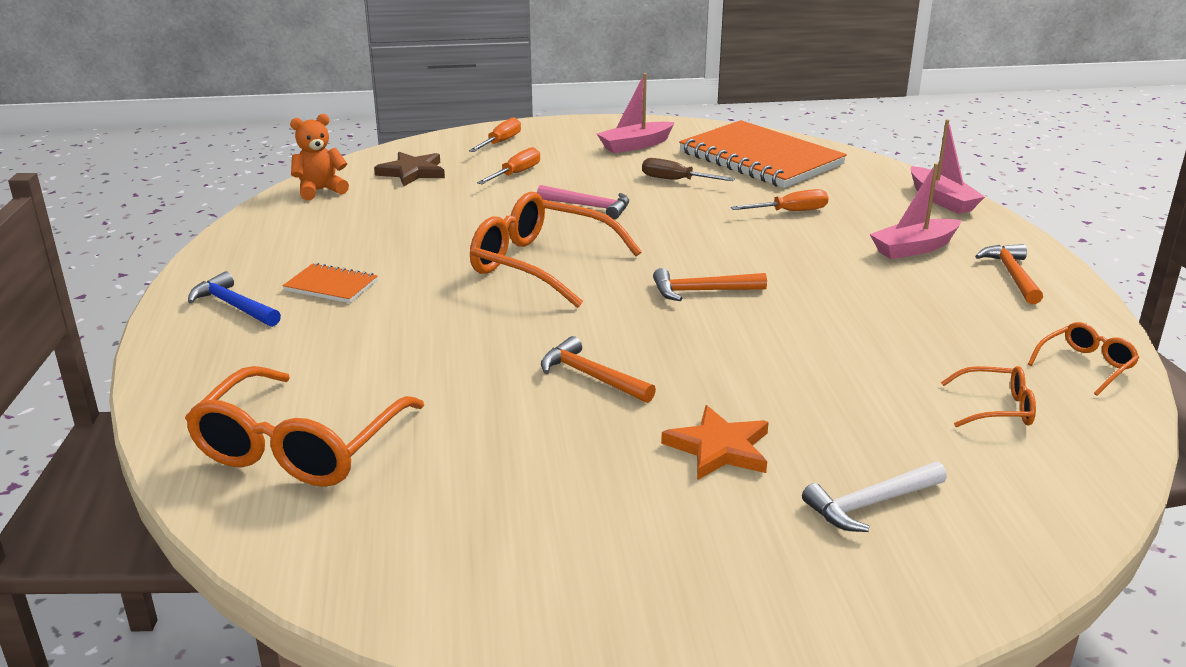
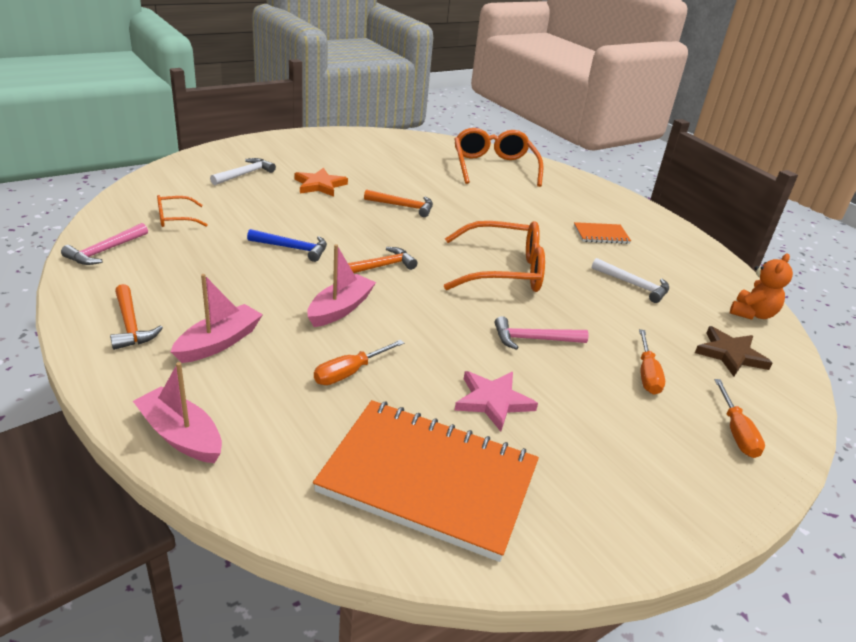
camera: 150 degrees right, 5 degrees up
blue hammer [188,271,281,327] -> blue hammer moved to [247,229,327,262]
pink boat [597,73,675,153] -> pink boat moved to [307,244,376,327]
brown screwdriver [642,158,735,181] -> pink star [455,371,538,431]
orange glasses [1028,322,1139,396] -> pink hammer [61,223,148,265]
none -> white hammer [592,258,669,303]

